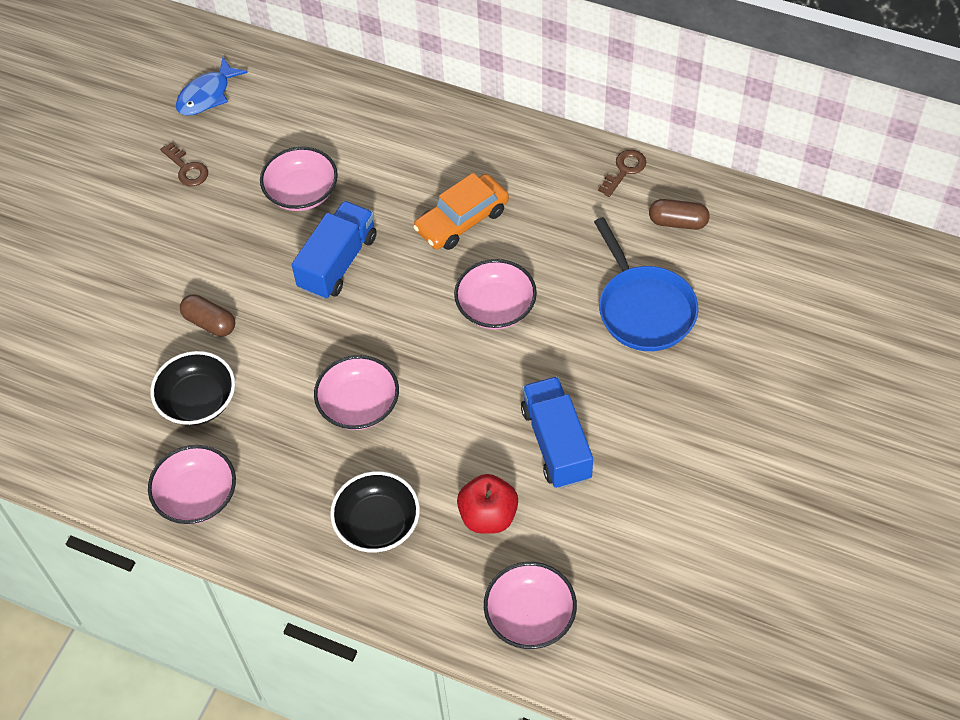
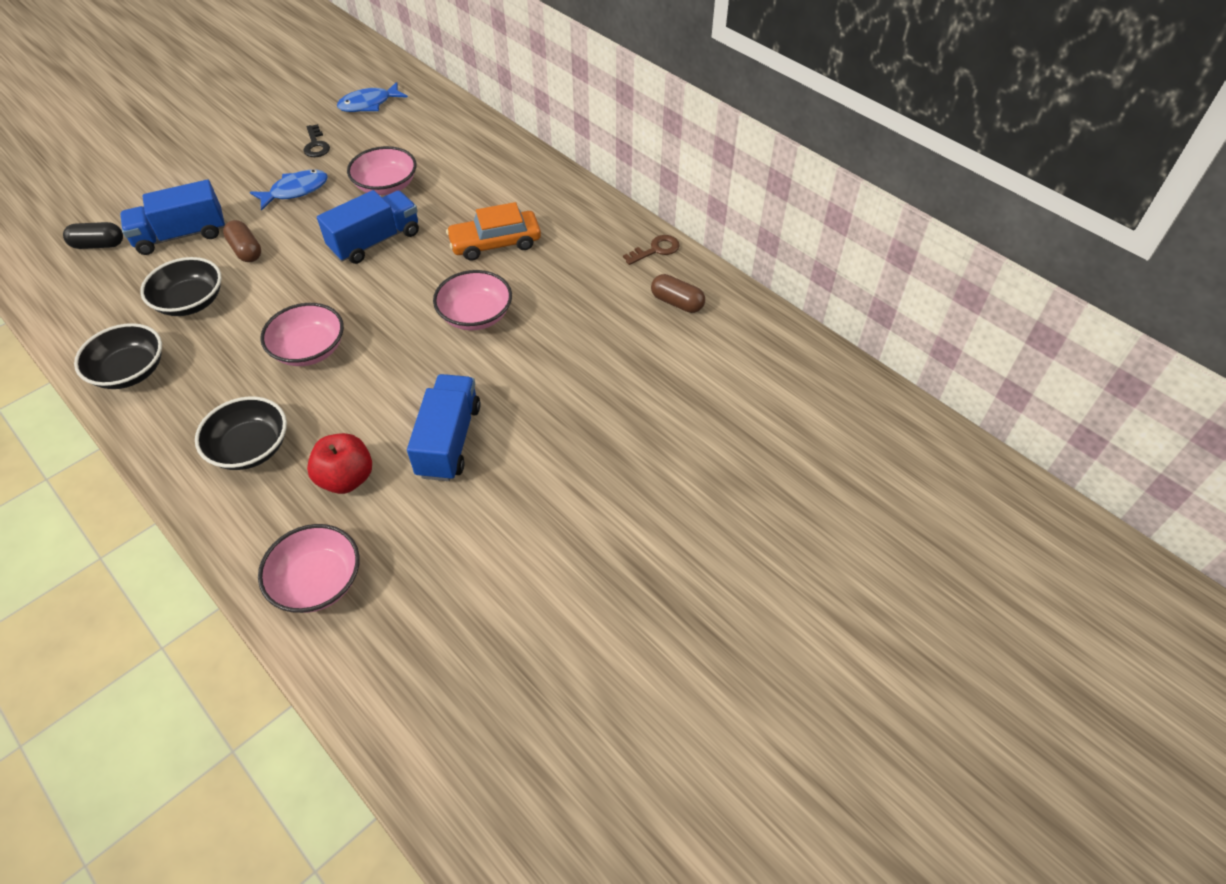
camera: 20 degrees right, 5 degrees down
pink bowl [148,445,236,524] -> black bowl [74,323,162,389]
brown key [160,142,208,186] -> black key [303,124,330,157]
blue pan [594,217,698,351] -> none
none -> black capsule [63,222,123,249]
none -> blue truck [120,180,225,255]
none -> blue fish [250,170,328,211]

